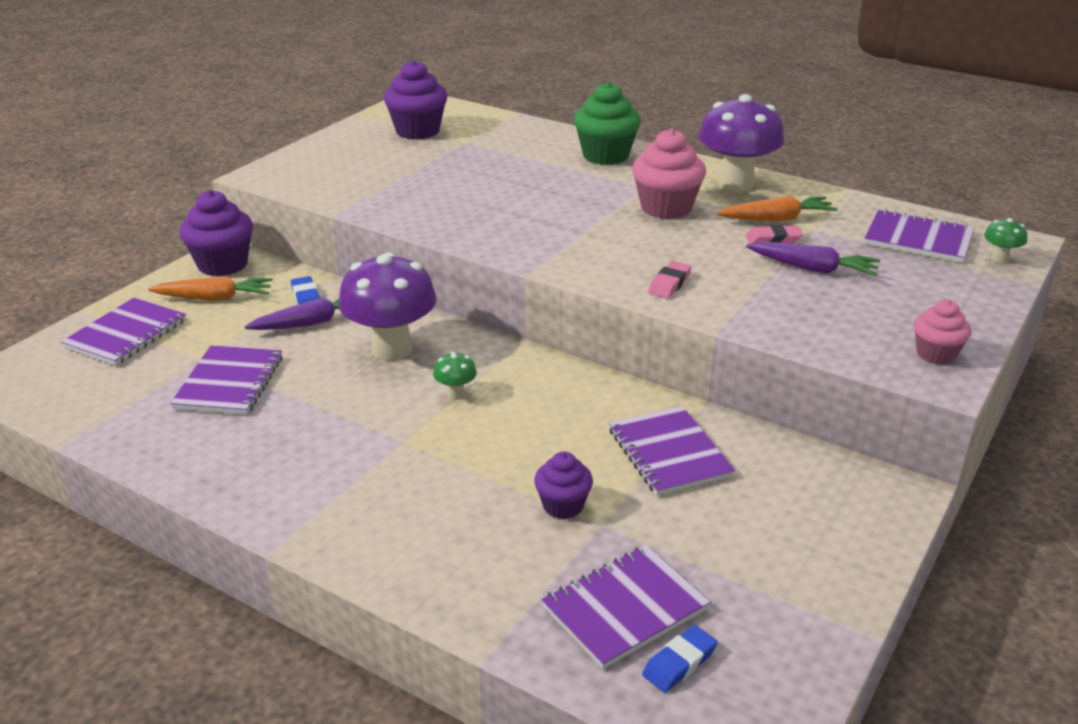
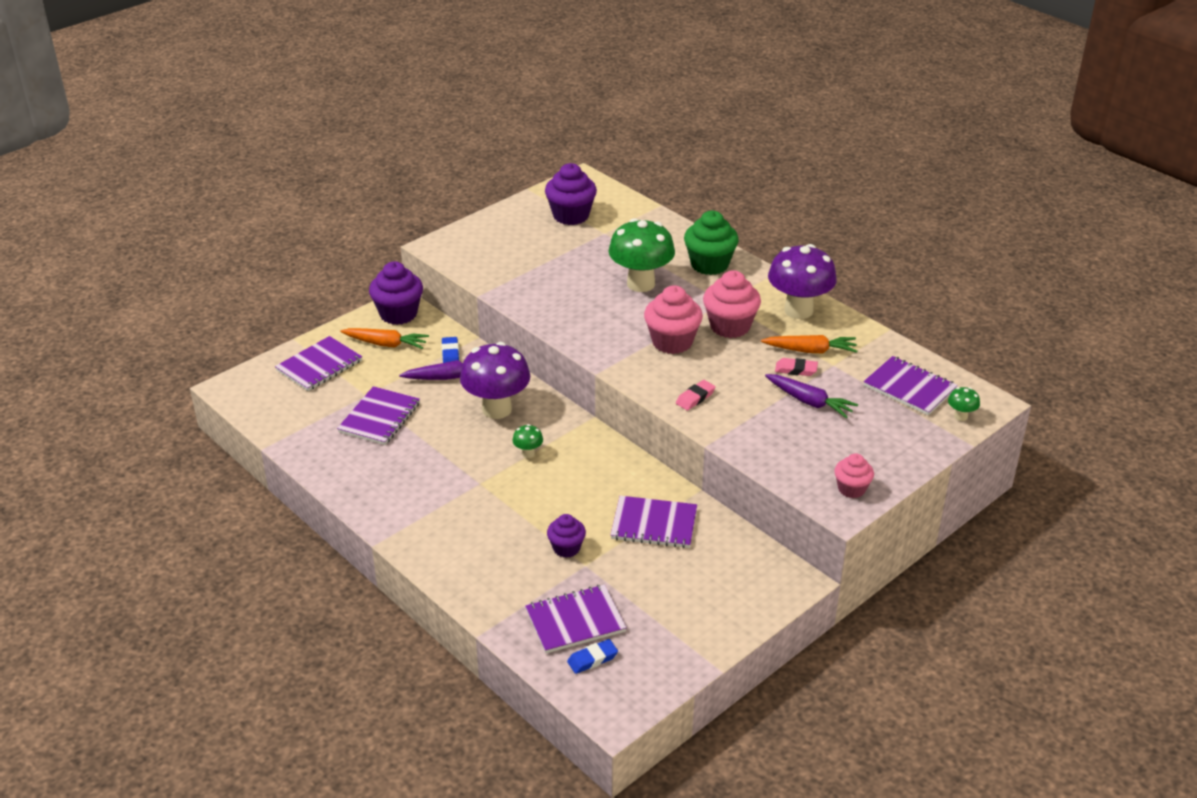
camera: 15 degrees right, 5 degrees up
purple notebook [609,406,735,496] -> purple notebook turned 75 degrees counterclockwise [611,496,697,548]
none -> green mushroom [608,218,675,292]
none -> pink cupcake [644,285,703,354]

